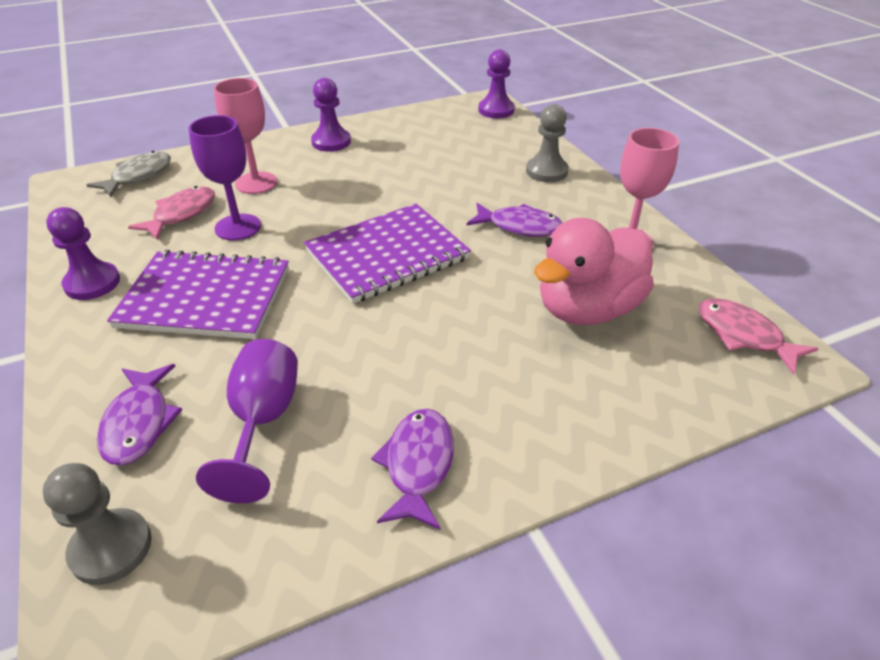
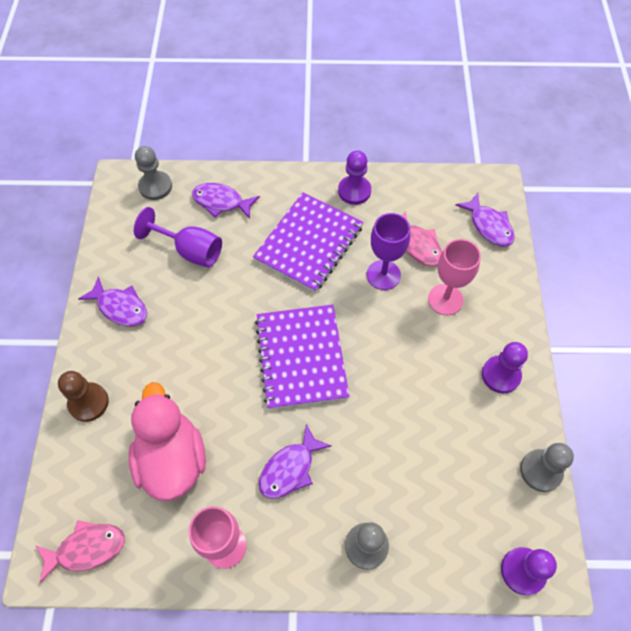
camera: 115 degrees right, 20 degrees up
grey fish [87,151,171,197] -> purple fish [456,193,515,247]
none -> brown pawn [58,371,109,422]
none -> grey pawn [520,443,574,492]

